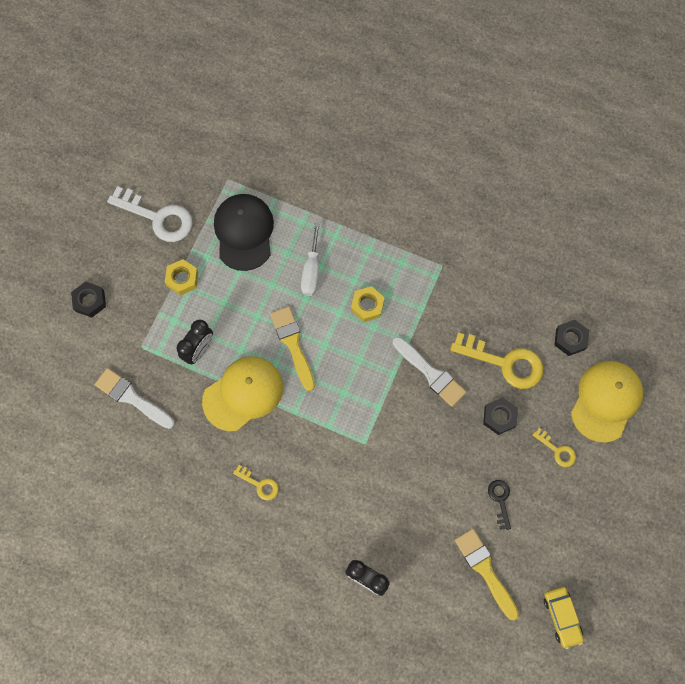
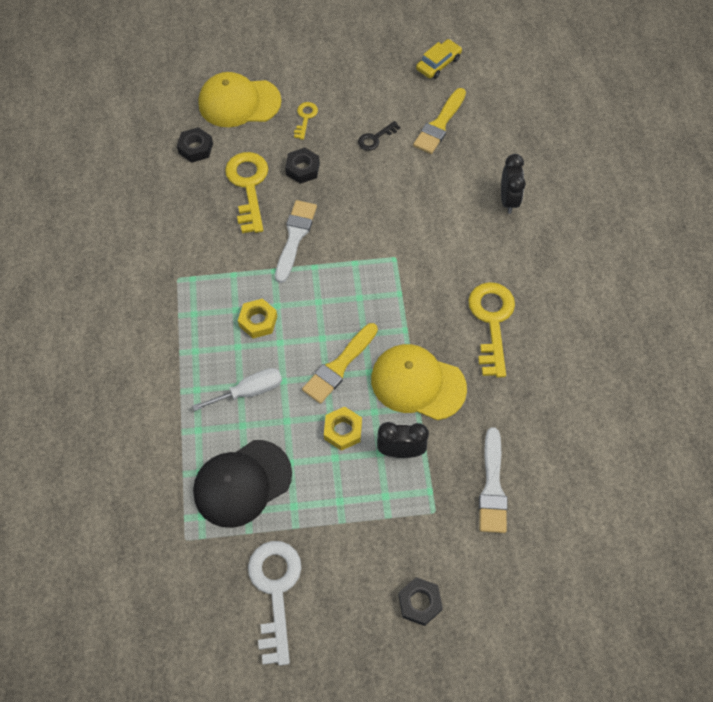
camera: 120 degrees left, 10 degrees down
yellow nut [165,259,198,295] -> yellow nut moved to [324,407,362,451]
yellow key [233,465,279,500] -> yellow key [468,282,515,378], size x1.99

